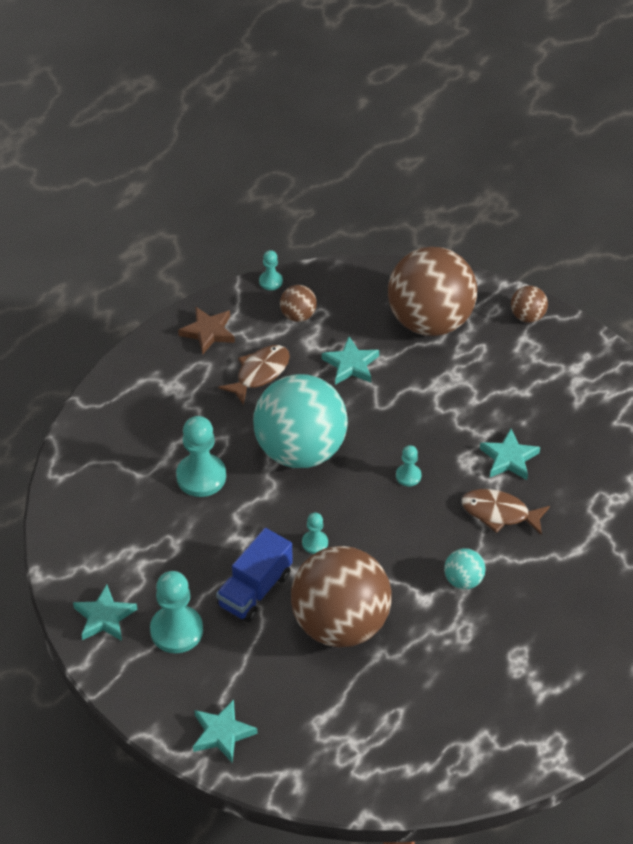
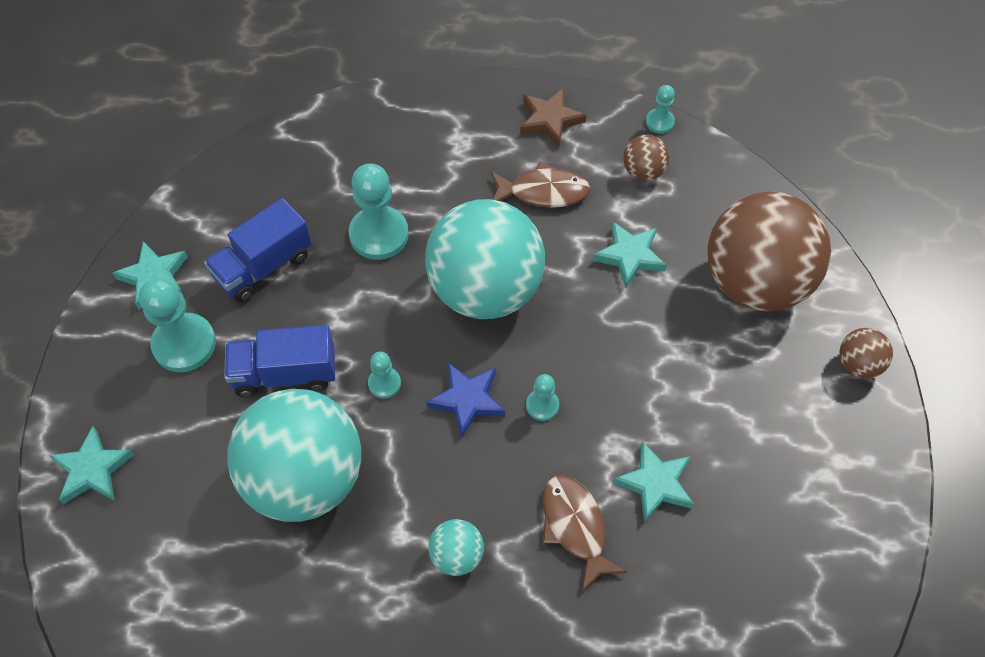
camera: 50 degrees right, 10 degrees up
brown ball [291,546,392,647] -> turquoise ball [227,389,361,522]
none -> blue truck [204,198,312,302]
none -> blue star [427,363,505,437]

